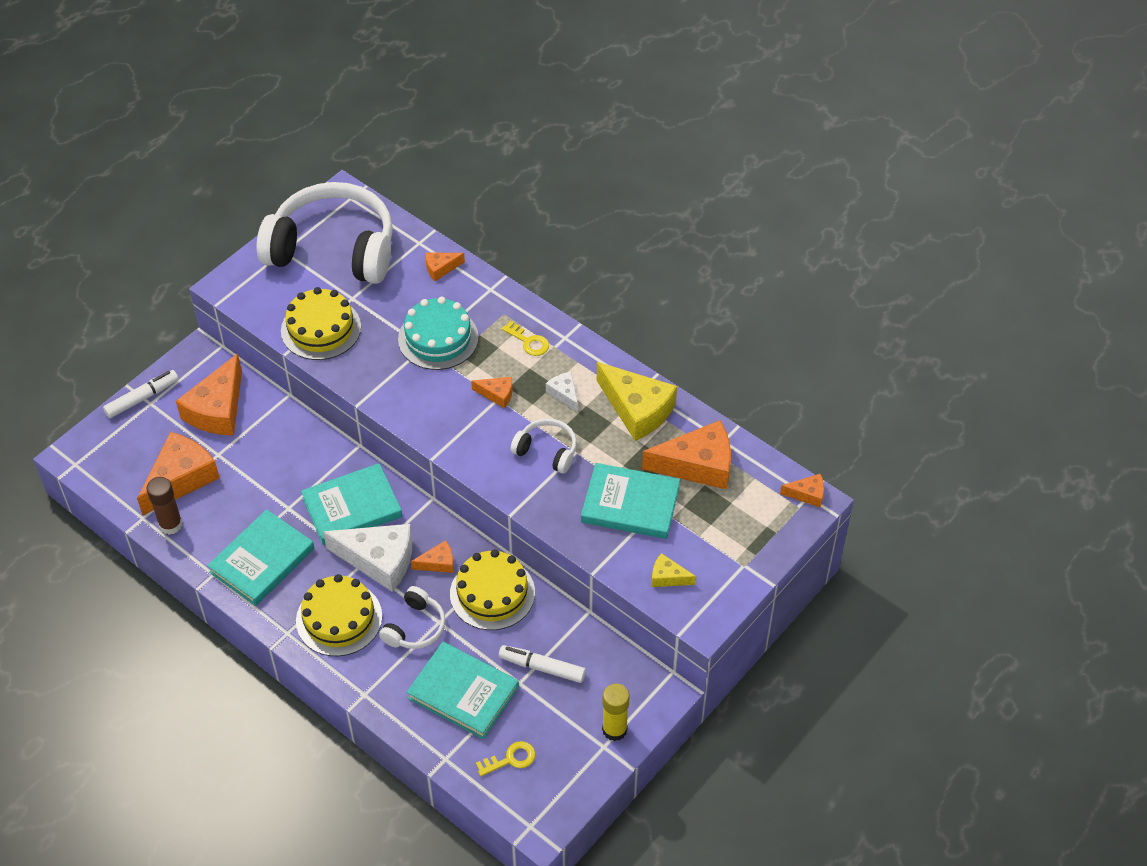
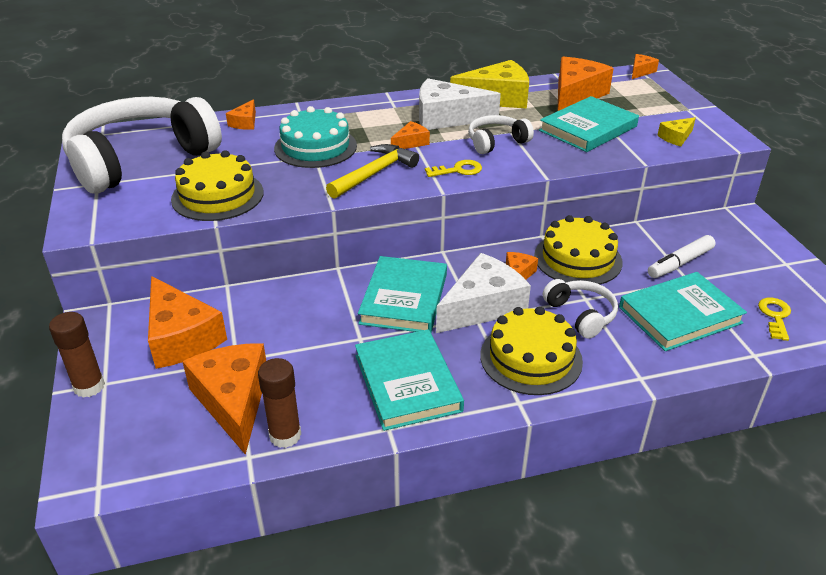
camera: 55 degrees left, 15 degrees down
white marker [103,370,179,418] -> brown glue stick [49,312,105,398]
yellow key [502,321,549,356] -> yellow key moved to [425,160,482,177]
white cheese [546,372,578,412] -> white cheese [419,78,501,130], size x2.07
yellow glue stick [602,684,630,741] -> none
none -> yellow hammer [326,144,419,199]

